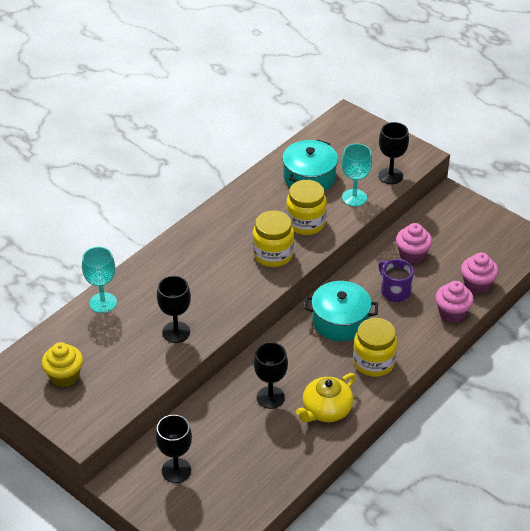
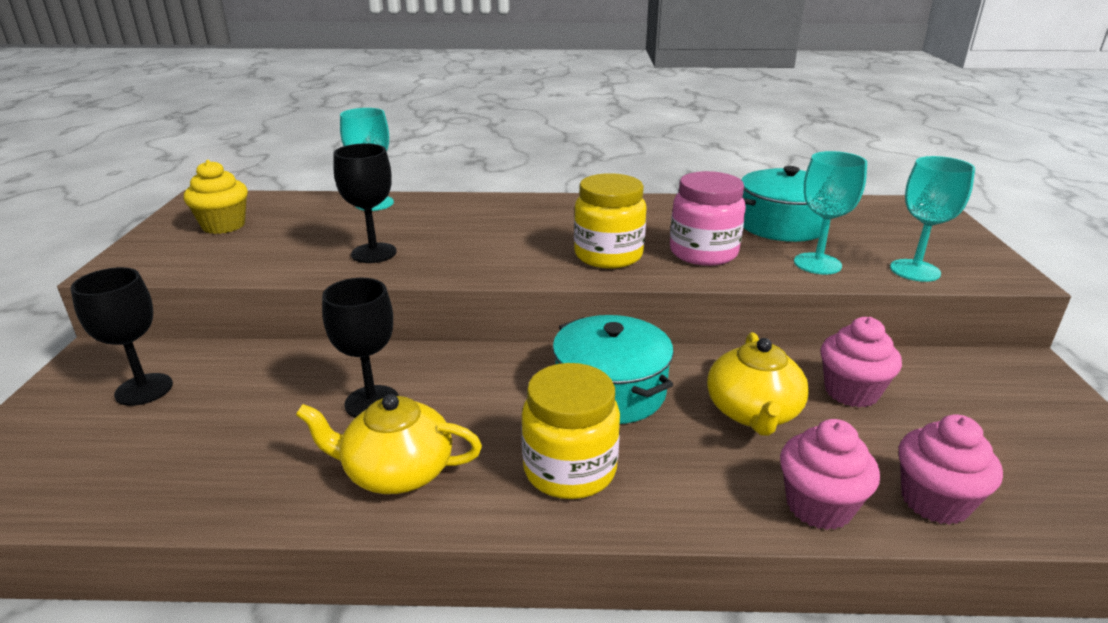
camera: 50 degrees right, 15 degrees down
yellow jar [286,180,327,235] -> pink jar [670,171,746,266]
black goblet [378,122,409,184] -> turquoise goblet [890,156,975,282]
purple mug [378,259,414,302] -> yellow teapot [707,332,809,436]

